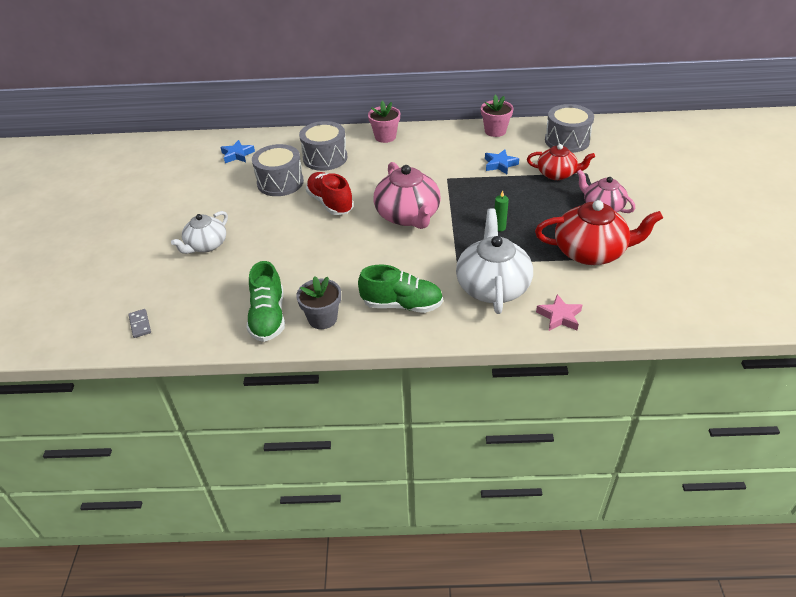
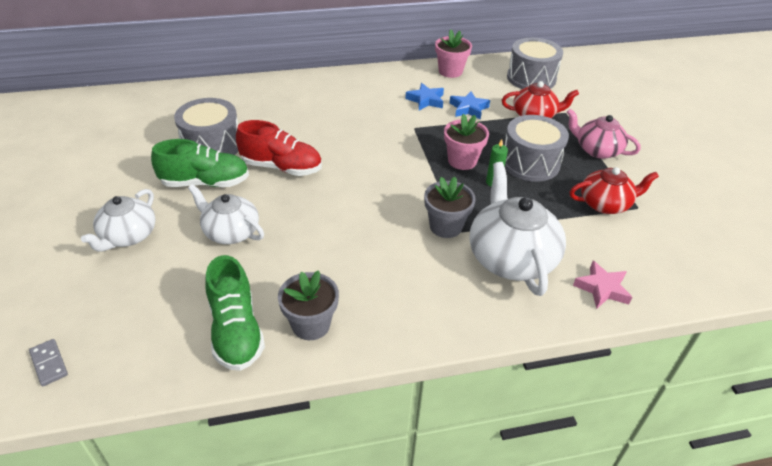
camera: 15 degrees left, 0 degrees up
blue star [220,140,255,163] -> blue star moved to [405,83,444,111]
grey drum [299,121,347,171] -> grey drum moved to [505,115,569,182]
red shoe [306,172,354,215] -> red shoe turned 150 degrees clockwise [236,120,322,176]
green shoe [358,265,443,313] -> green shoe moved to [151,139,249,187]
pink flower pot [368,100,400,143] -> pink flower pot moved to [444,114,489,170]
pink teapot [373,162,441,229] -> none
red teapot [535,200,663,265] -> red teapot [570,167,659,214], size x0.63
none -> white teapot [188,184,264,244]
none -> grey flower pot [424,177,476,238]

